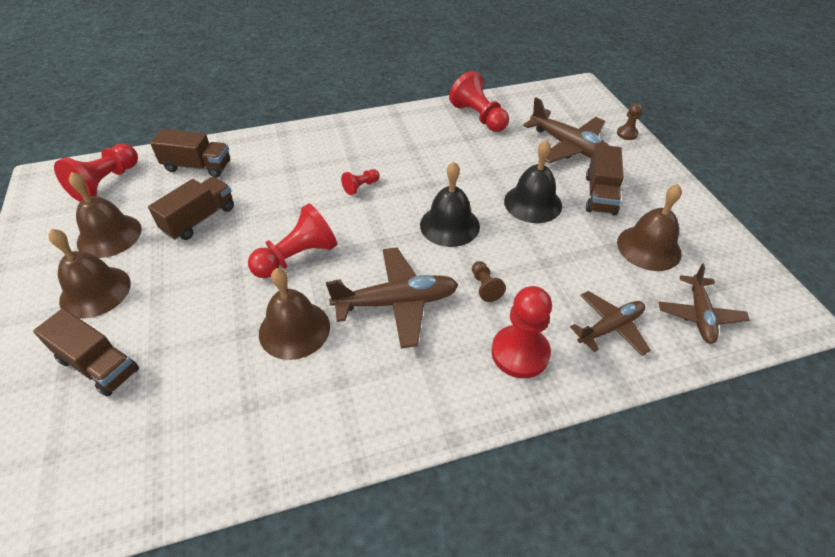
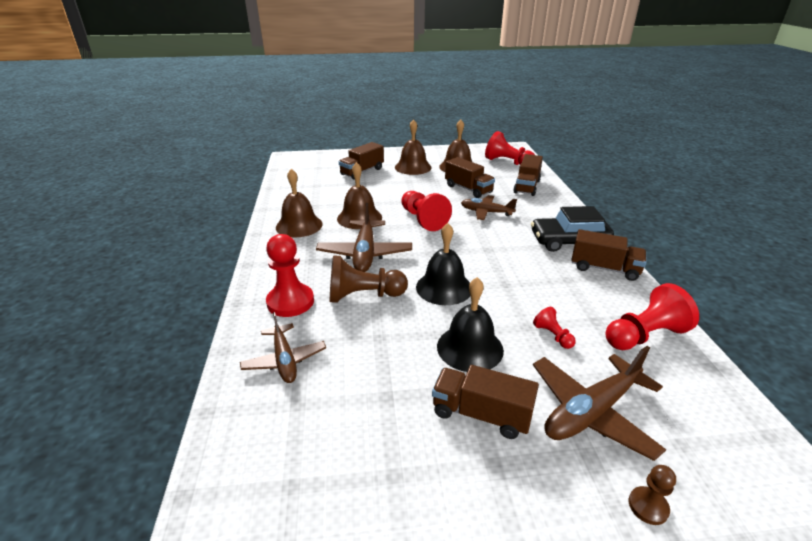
camera: 100 degrees right, 15 degrees down
red pawn [341,169,380,195] -> red pawn moved to [533,307,576,349]
brown pawn [472,261,506,302] -> brown pawn [330,255,408,303], size x1.96
brown bell [617,184,682,271] -> brown bell moved to [276,169,323,238]
brown plane [659,263,749,344] -> brown plane moved to [461,195,517,220]
none -> black car [531,206,614,252]
none -> brown truck [571,229,647,281]

